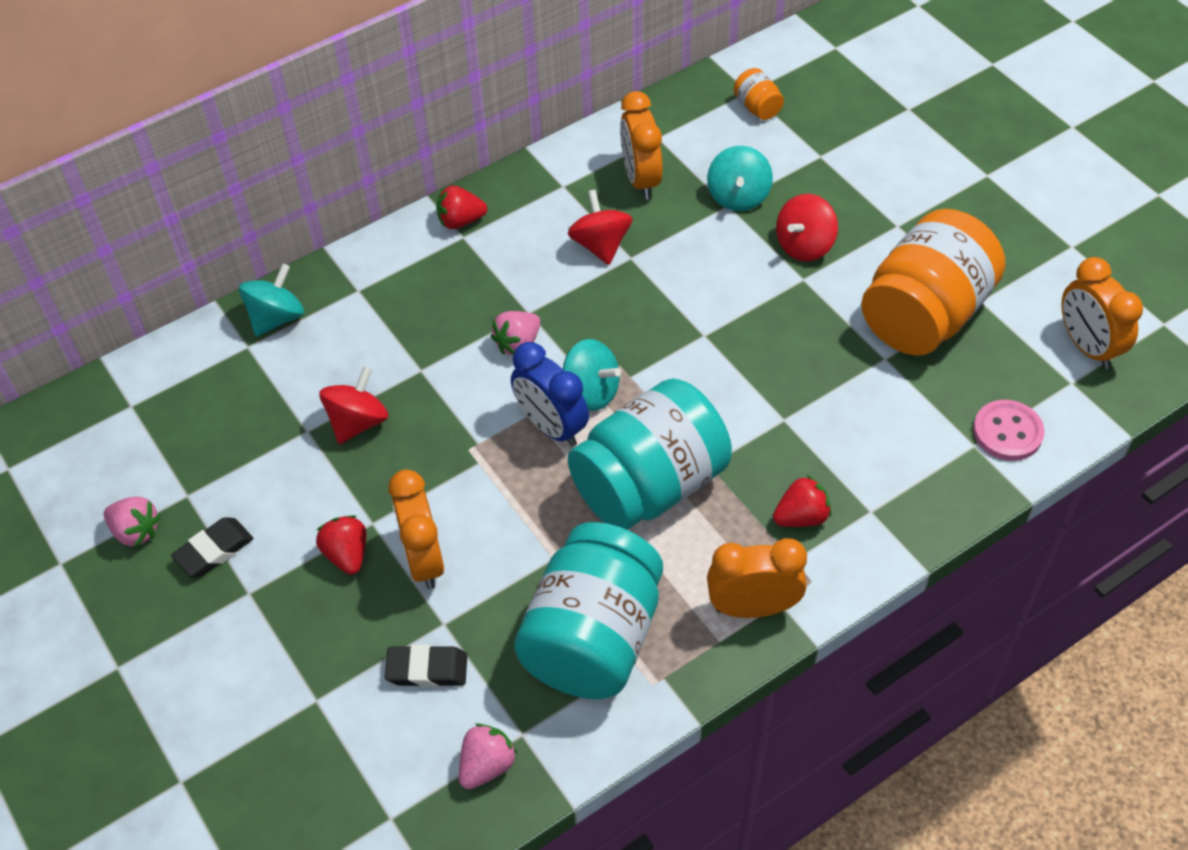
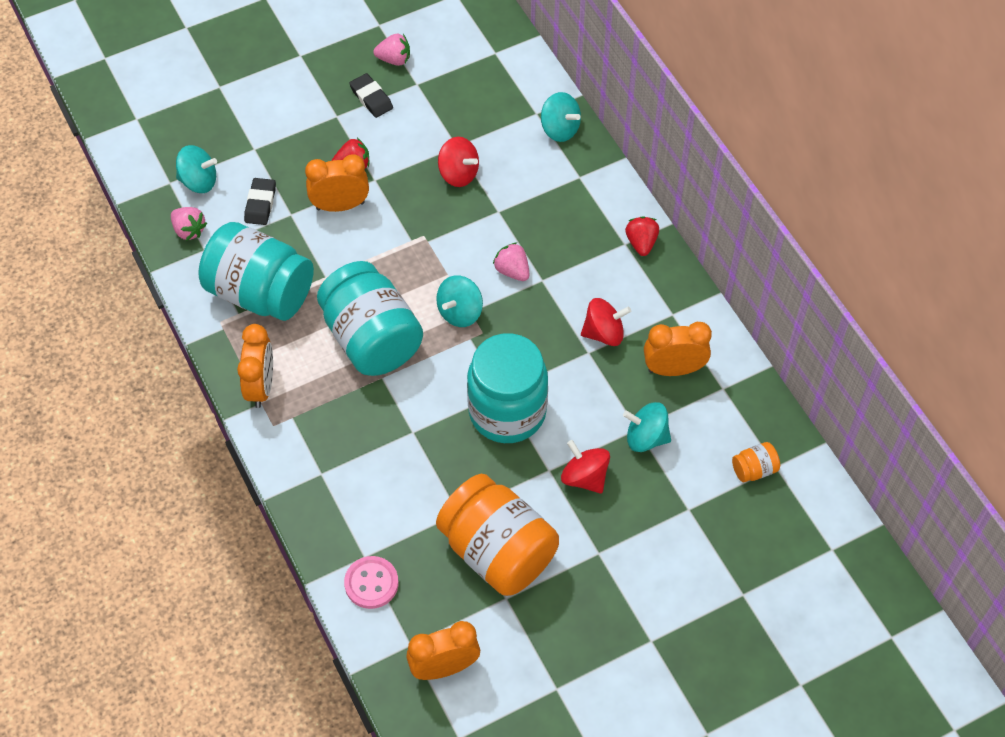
camera: 95 degrees right, 5 degrees up
pink strawberry [104,496,161,547] -> pink strawberry turned 120 degrees counterclockwise [373,33,410,66]
blue clock [511,342,589,447] -> none
red strawberry [773,475,832,527] -> none
none -> turquoise spinning top [176,145,217,193]
none -> turquoise jar [467,333,548,443]

